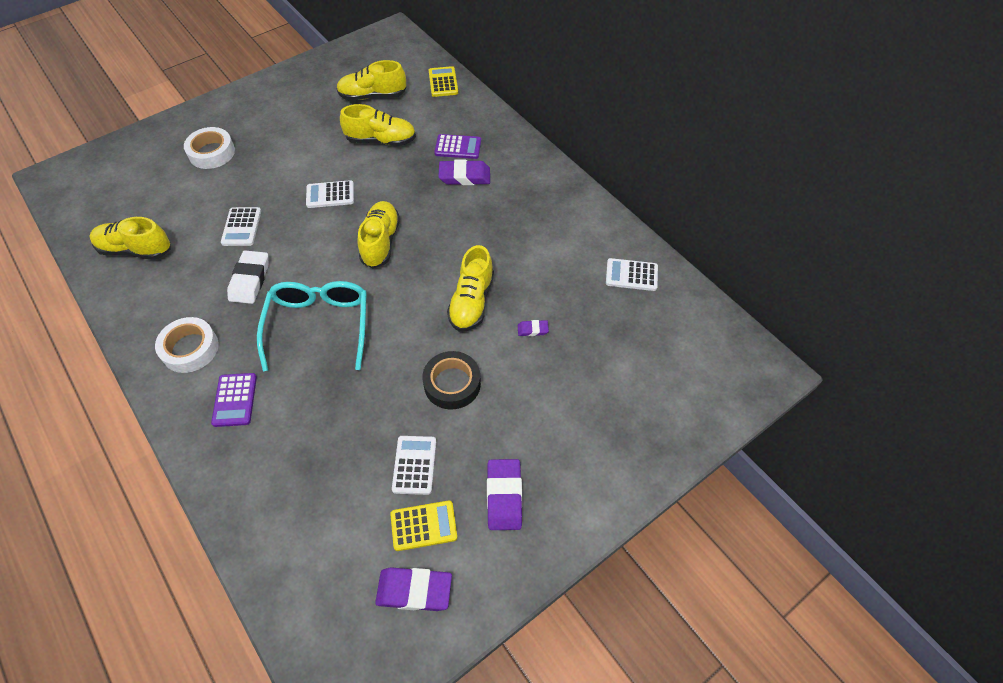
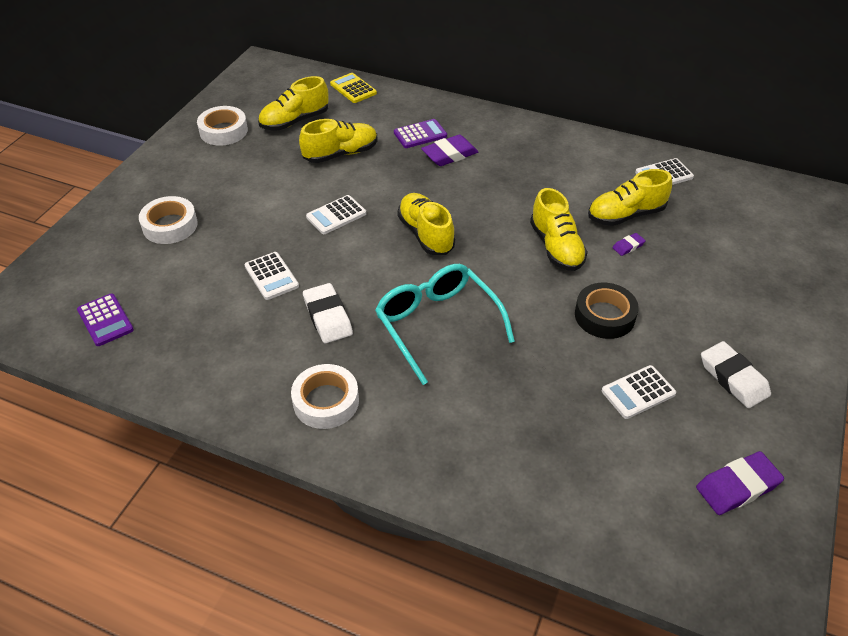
camera: 30 degrees left, 10 degrees down
yellow shoe [89,217,171,260] -> yellow shoe moved to [588,169,672,226]
purple calculator [211,373,257,427] -> purple calculator moved to [77,293,134,346]
yellow calculator [390,500,457,551] -> none
white calculator [392,436,436,495] -> white calculator turned 90 degrees counterclockwise [602,365,676,419]
purple eraser [487,459,522,530] -> white eraser [701,341,771,408]
none -> white tape [197,106,248,146]

